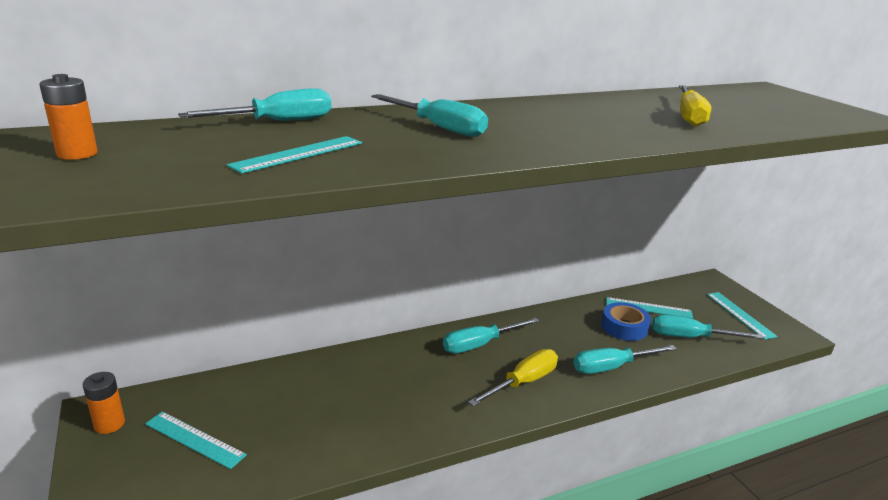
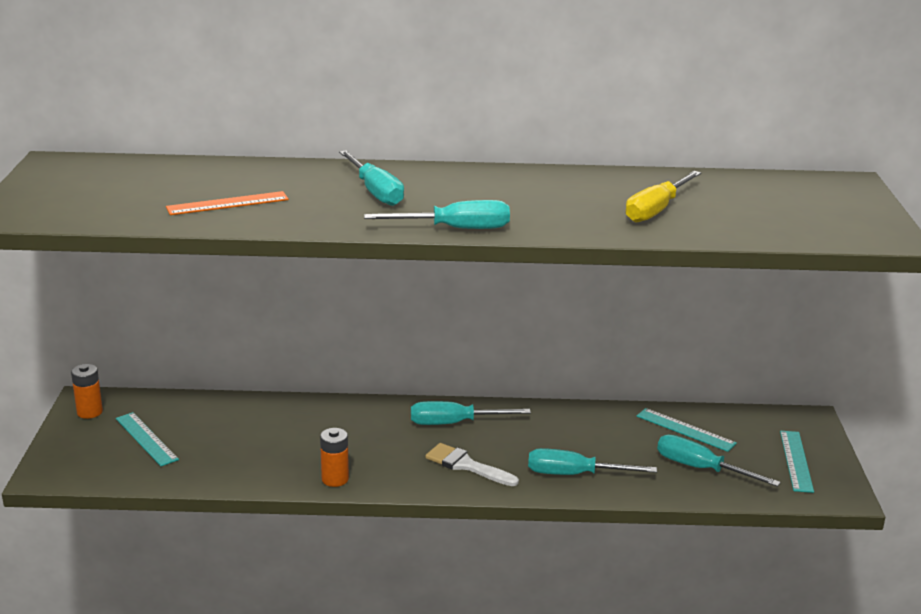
camera: 25 degrees right, 0 degrees up
orange battery [39,74,98,160] -> orange battery moved to [320,428,349,487]
turquoise screwdriver [178,88,331,121] -> turquoise screwdriver moved to [364,200,510,229]
turquoise ruler [227,136,362,174] -> orange ruler [166,191,289,215]
yellow screwdriver [468,349,558,407] -> white brush [425,443,519,486]
blue tape [601,302,651,341] -> none

